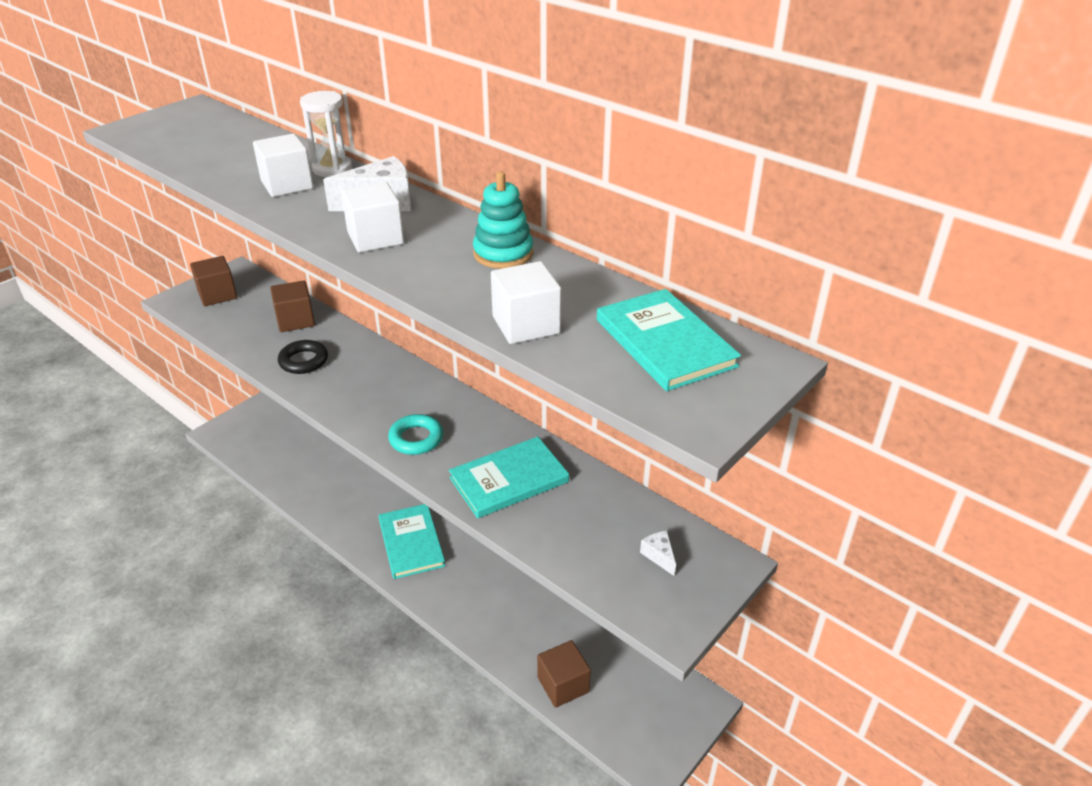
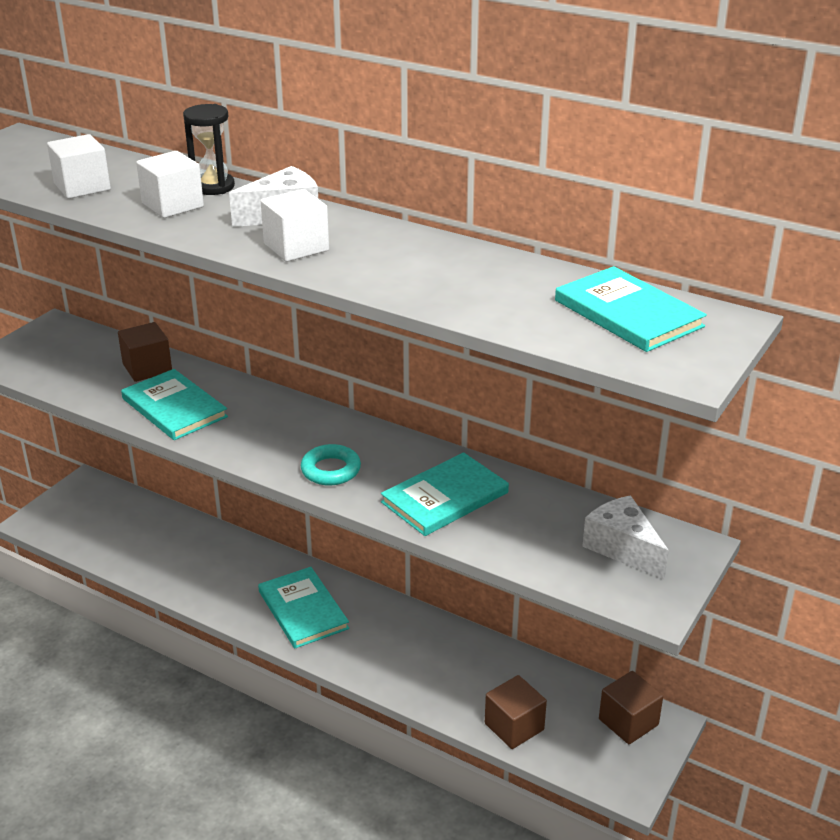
camera: 10 degrees left, 5 degrees down
brown cube [190,256,237,306] -> brown cube moved to [599,671,663,744]
black ring [278,340,328,374] -> turquoise book [121,369,228,440]
white hourglass [300,91,352,177] -> black hourglass [183,104,235,195]
turquoise stacking toy [473,171,533,269] -> none
white cube [491,261,561,344] -> white cube moved to [47,134,111,199]
white cheese [640,531,676,576] -> white cheese [582,495,669,579], size x1.98

